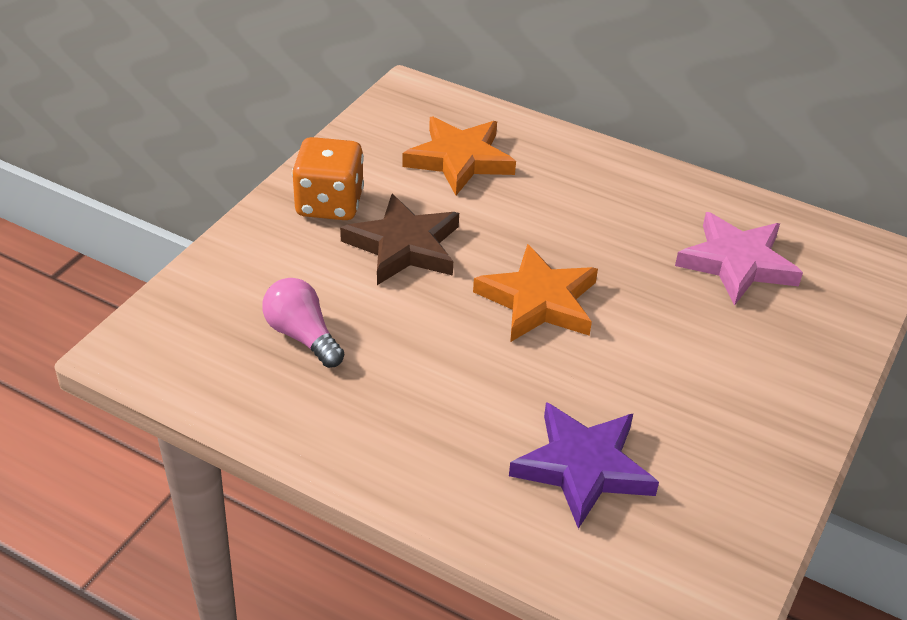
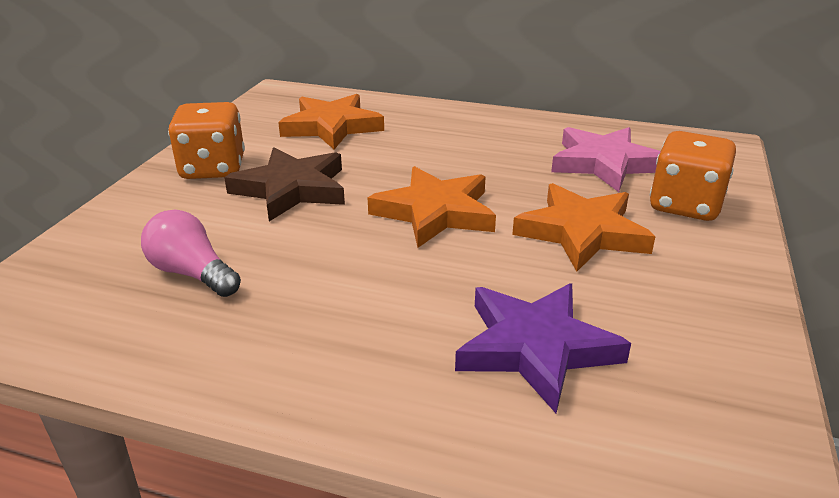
camera: 10 degrees left, 10 degrees down
none -> orange star [512,183,656,272]
none -> orange dice [650,131,736,221]

